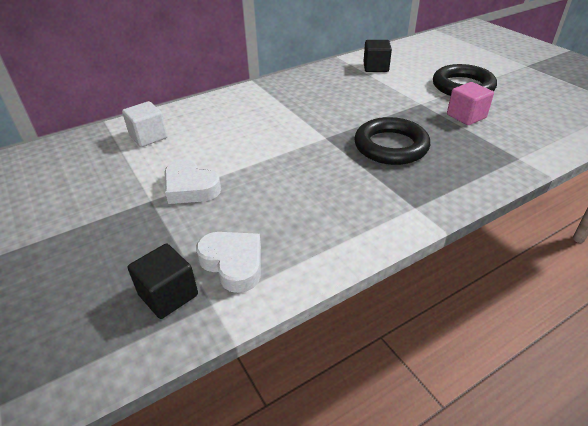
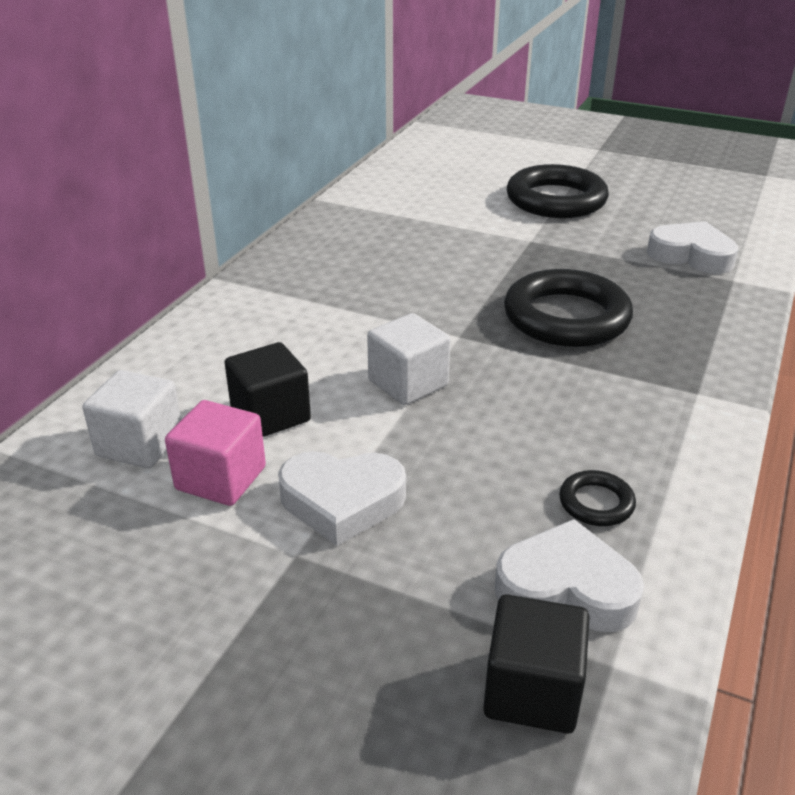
camera: 35 degrees left, 5 degrees down
black cube [363,40,392,72] -> black cube moved to [225,342,311,437]
pink cube [447,82,494,125] -> pink cube moved to [165,400,266,506]
none -> white cube [367,313,451,405]
none -> black ring [559,470,636,526]
none -> white heart [647,221,738,274]

